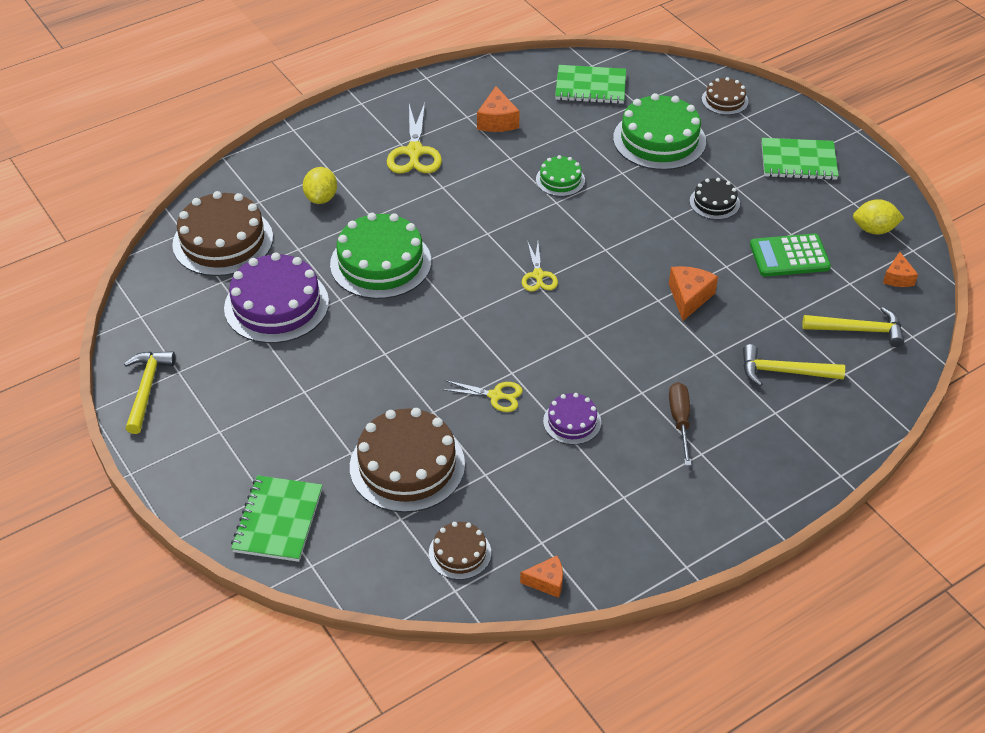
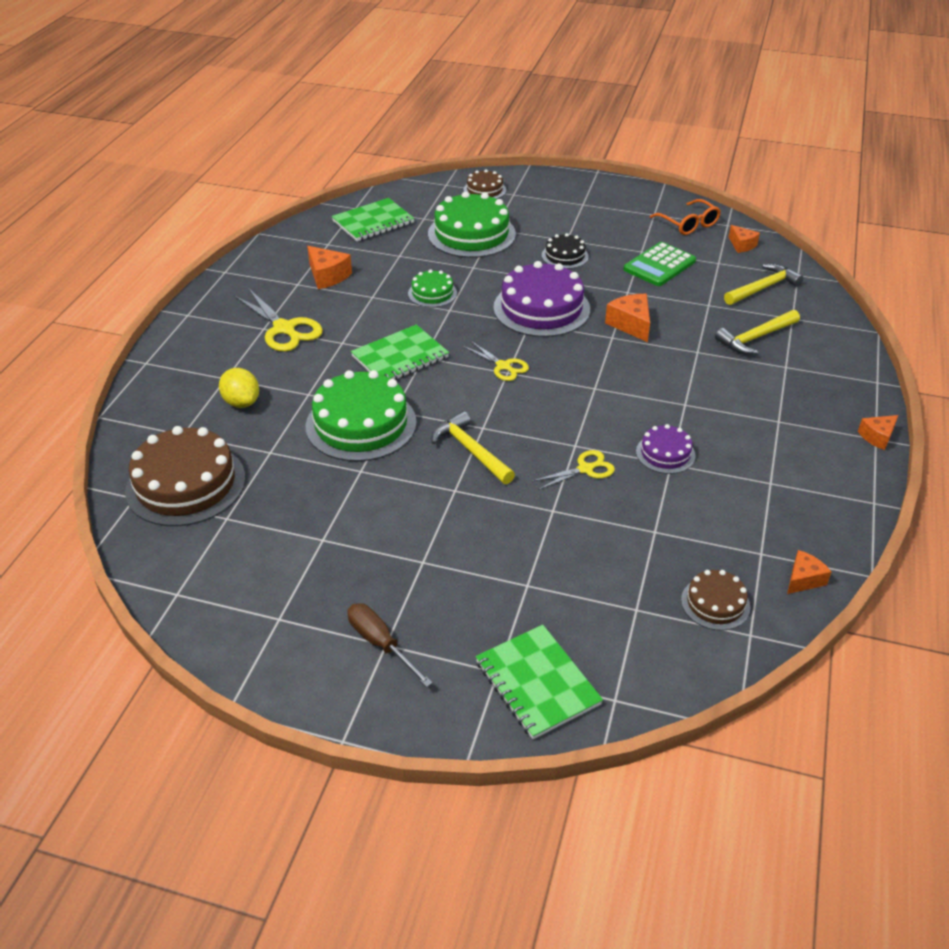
camera: 40 degrees left, 5 degrees down
yellow hammer [124,351,175,434] -> yellow hammer moved to [432,411,515,484]
purple cake [224,252,329,343] -> purple cake moved to [493,261,590,337]
brown cake [350,408,465,513] -> none
brown screwdriver [669,382,692,466] -> brown screwdriver moved to [348,603,433,687]
green notebook [761,138,839,180] -> green notebook moved to [351,324,449,380]
yellow lemon [853,199,904,235] -> orange glasses [650,199,721,235]
none -> orange cheese [858,415,898,450]

